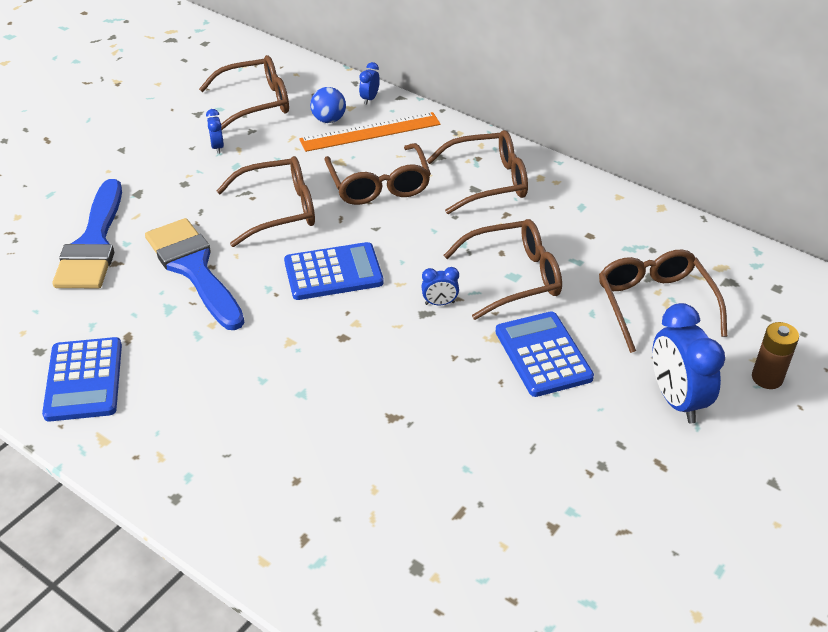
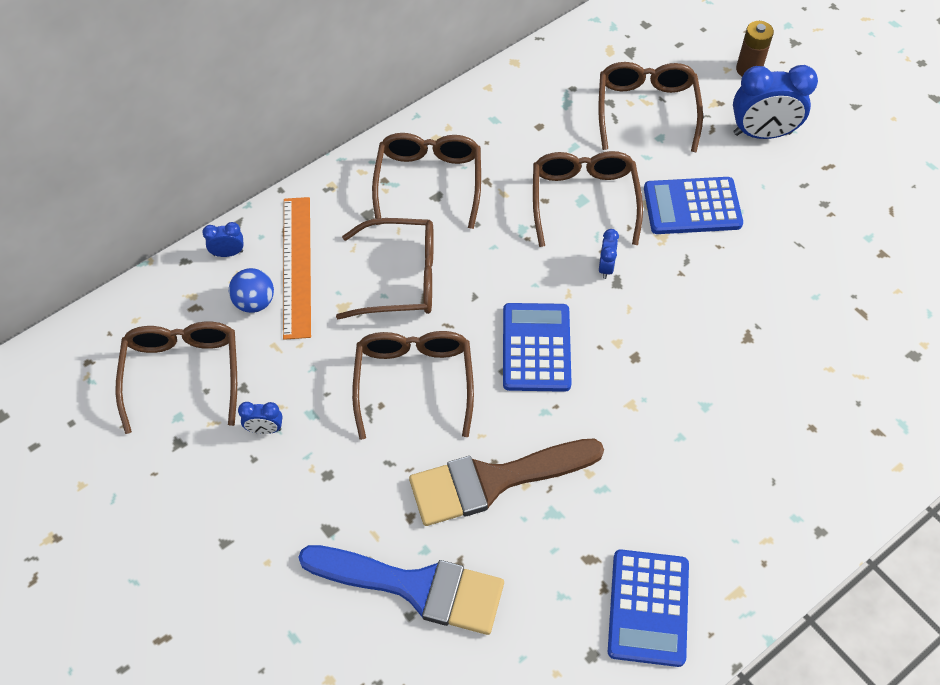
camera: 75 degrees left, 15 degrees up
blue calculator [42,337,122,422] -> blue calculator turned 90 degrees clockwise [608,549,689,667]
blue brush [145,218,245,330] -> brown brush [409,439,604,526]
blue clock [359,62,380,105] -> blue clock turned 135 degrees clockwise [202,222,244,257]
brown glasses [599,249,727,353] -> brown glasses turned 90 degrees clockwise [599,62,703,152]

